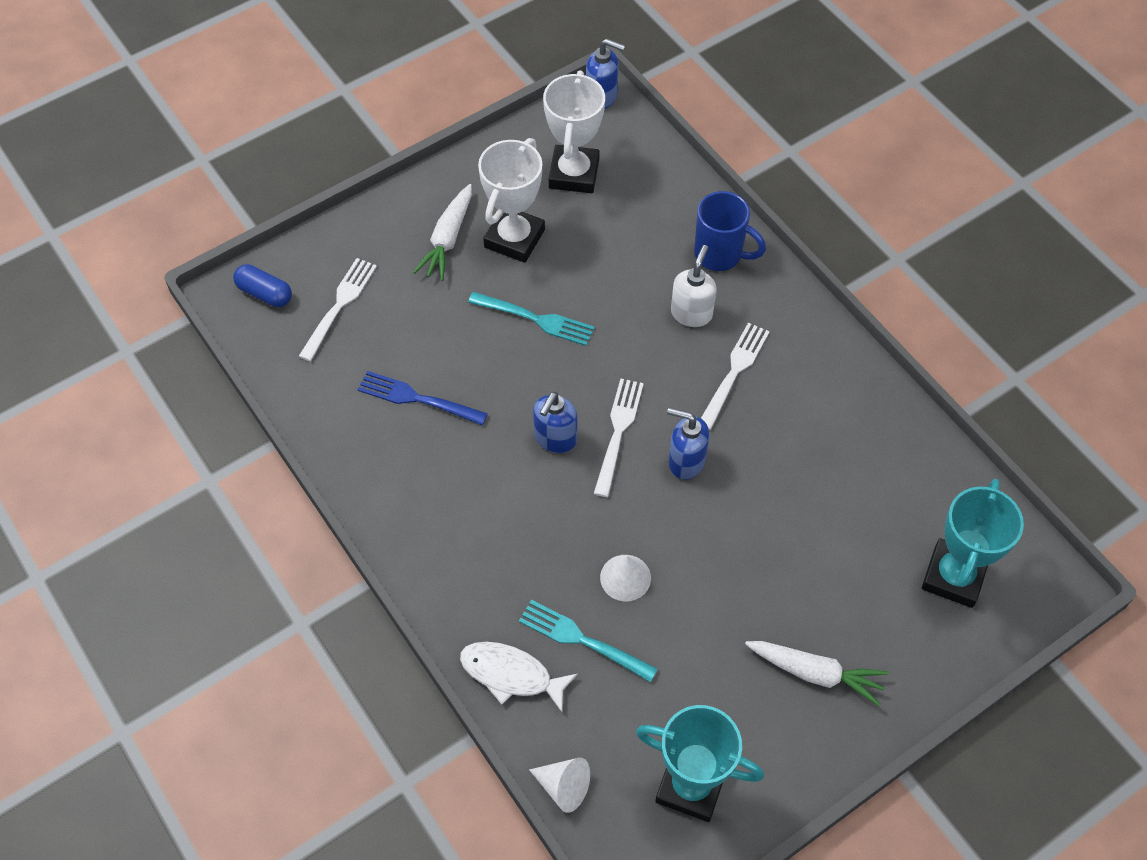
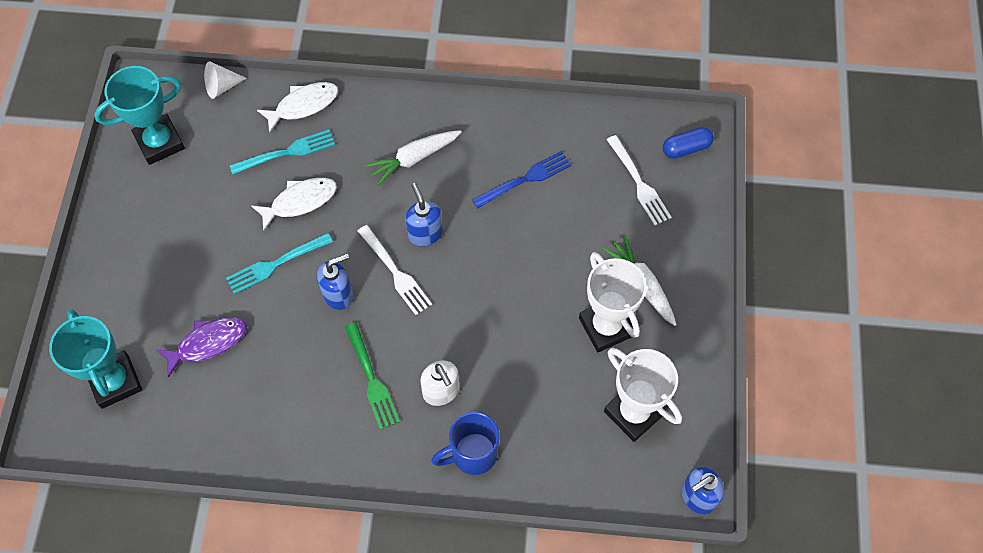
camera: 130 degrees right, 5 degrees up
turquoise fork [468,292,595,346] -> turquoise fork moved to [226,233,333,294]
white cone [600,555,651,601] -> white fish [252,178,337,231]
white fork [701,323,770,430] -> green fork [345,322,400,430]
white carrot [745,641,888,706] -> white carrot moved to [365,130,461,186]
none -> purple fish [156,317,247,378]

